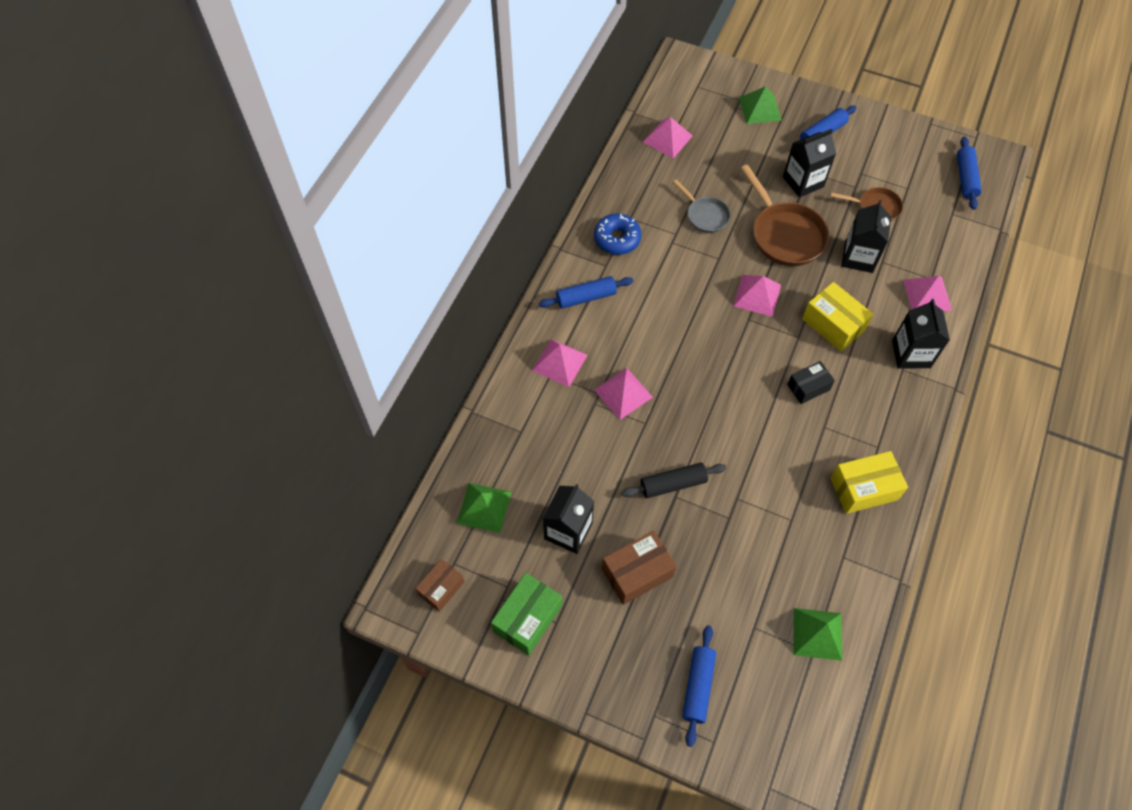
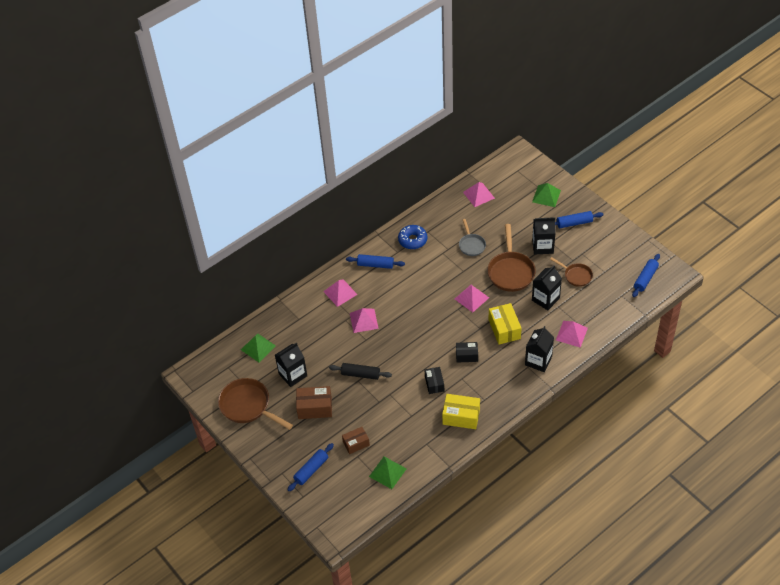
camera: 30 degrees right, 10 degrees down
brown box [415,559,464,612] -> brown box moved to [342,427,370,454]
green box [491,573,562,655] -> brown pan [218,378,293,430]
none -> black box [425,367,444,394]

